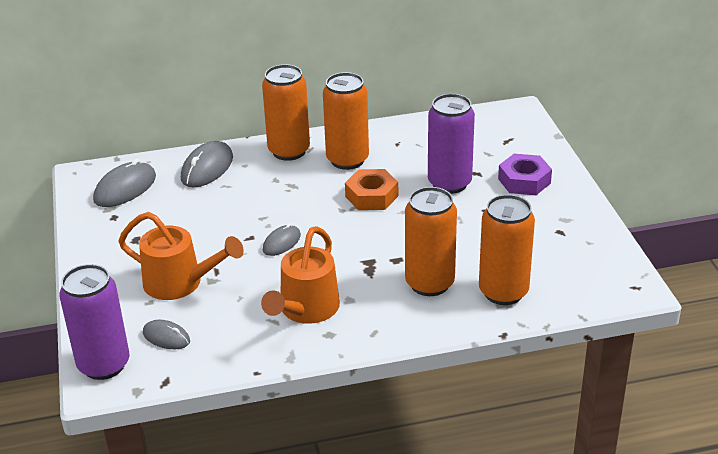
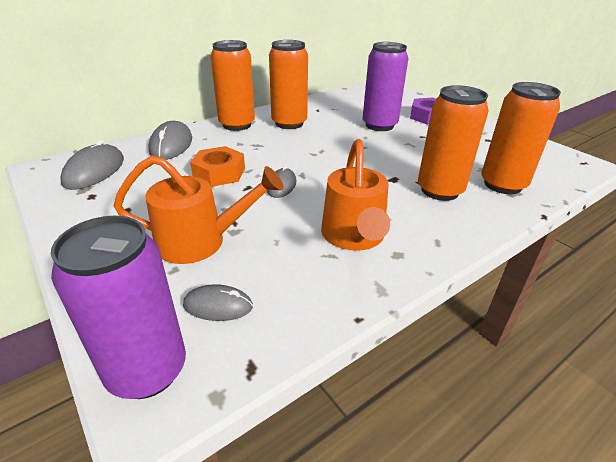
camera: 25 degrees left, 0 degrees up
orange nut [345,169,398,210] -> orange nut moved to [190,146,245,187]

